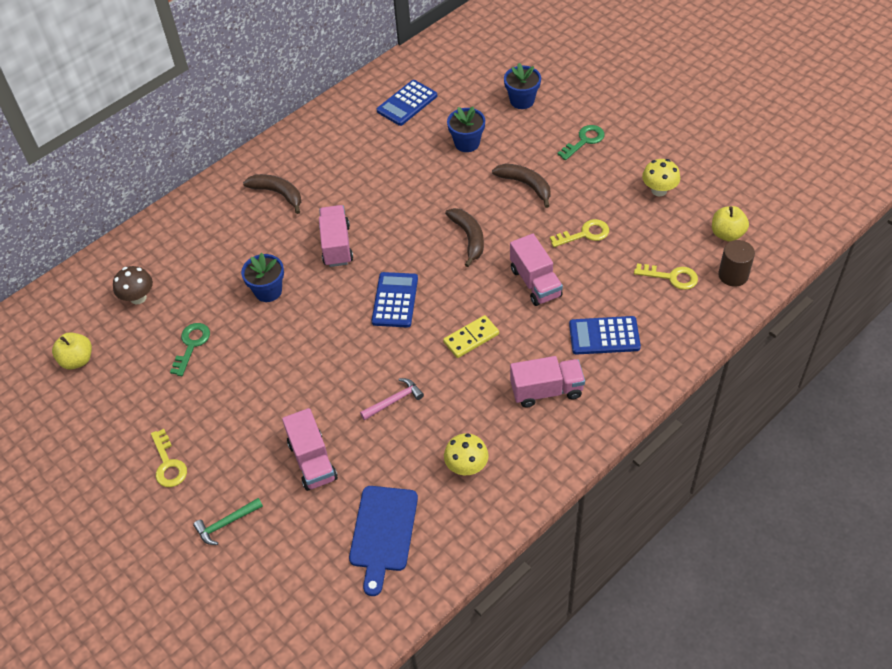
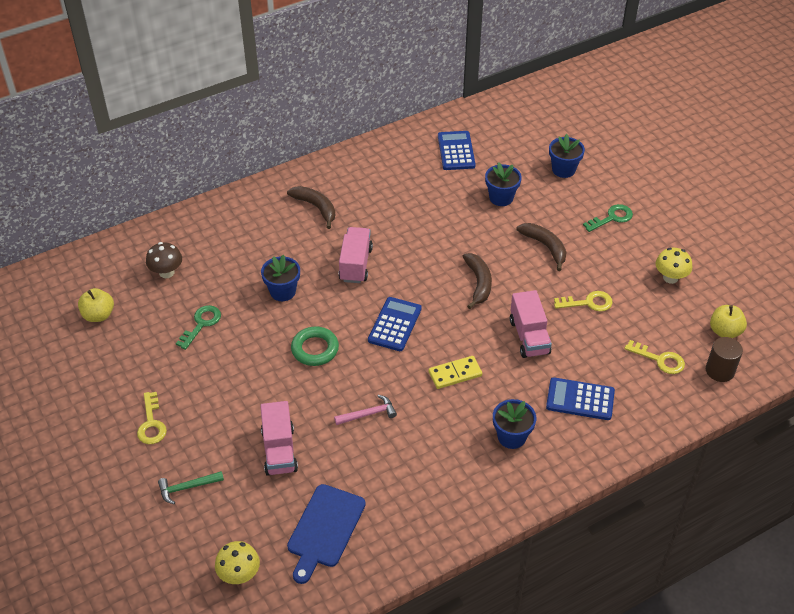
camera: 10 degrees right, 5 degrees down
blue calculator [377,80,437,126] -> blue calculator turned 120 degrees clockwise [438,131,476,170]
yellow mushroom [444,433,489,475] -> yellow mushroom moved to [215,541,260,584]
pink truck [510,356,585,408] -> blue flower pot [493,399,536,449]
none -> green ring [291,326,339,366]

